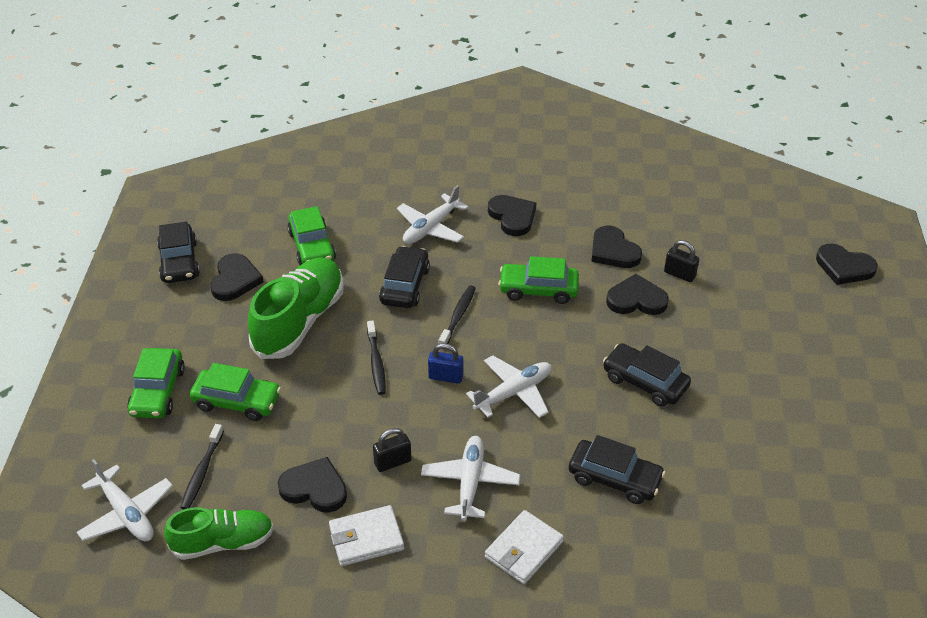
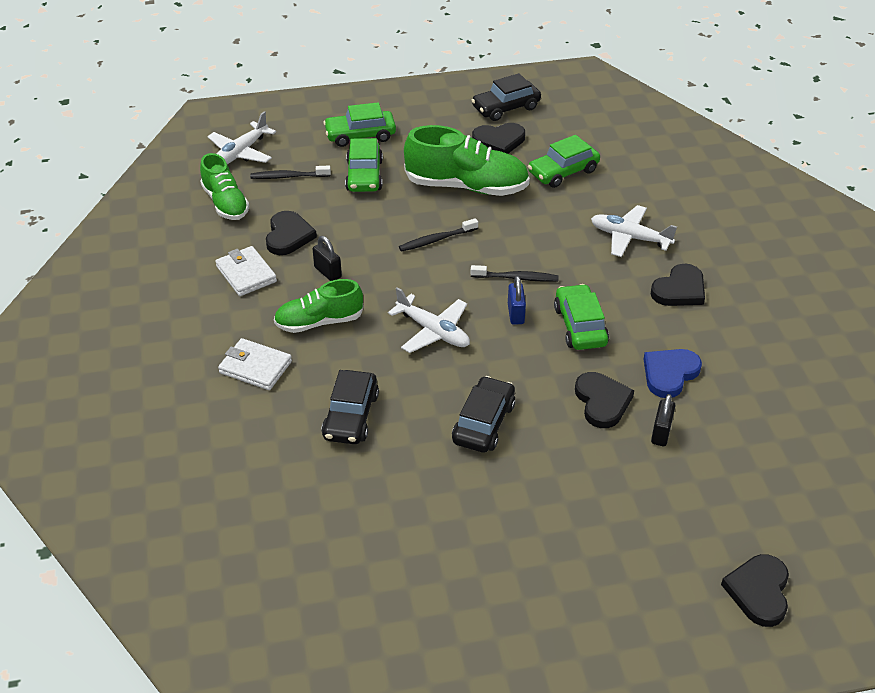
camera: 75 degrees right, 0 degrees up
black car [379,246,430,308] -> none
white plane [421,436,520,521] -> green shoe [274,279,363,333]
blue padlock [428,343,463,384] -> blue padlock moved to [508,276,526,325]
black heart [591,226,642,268] -> blue heart [644,349,702,398]

